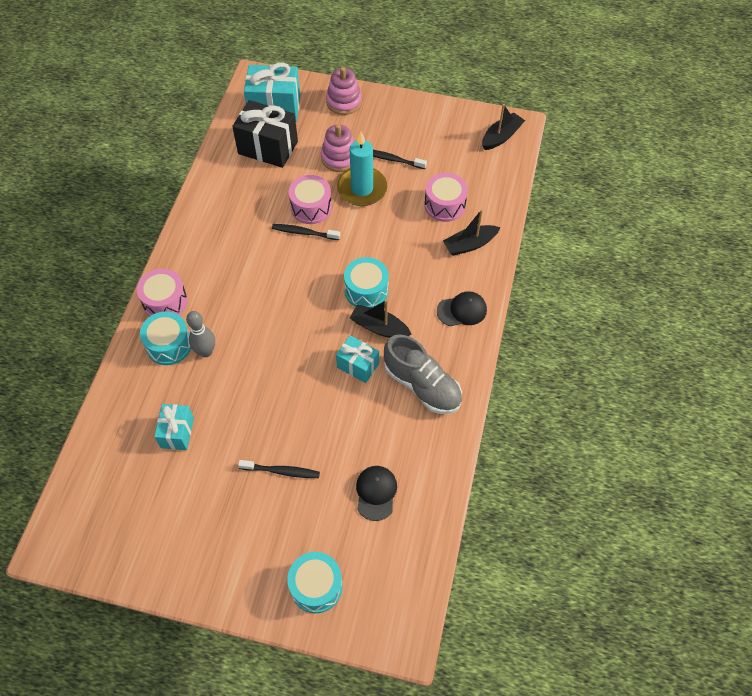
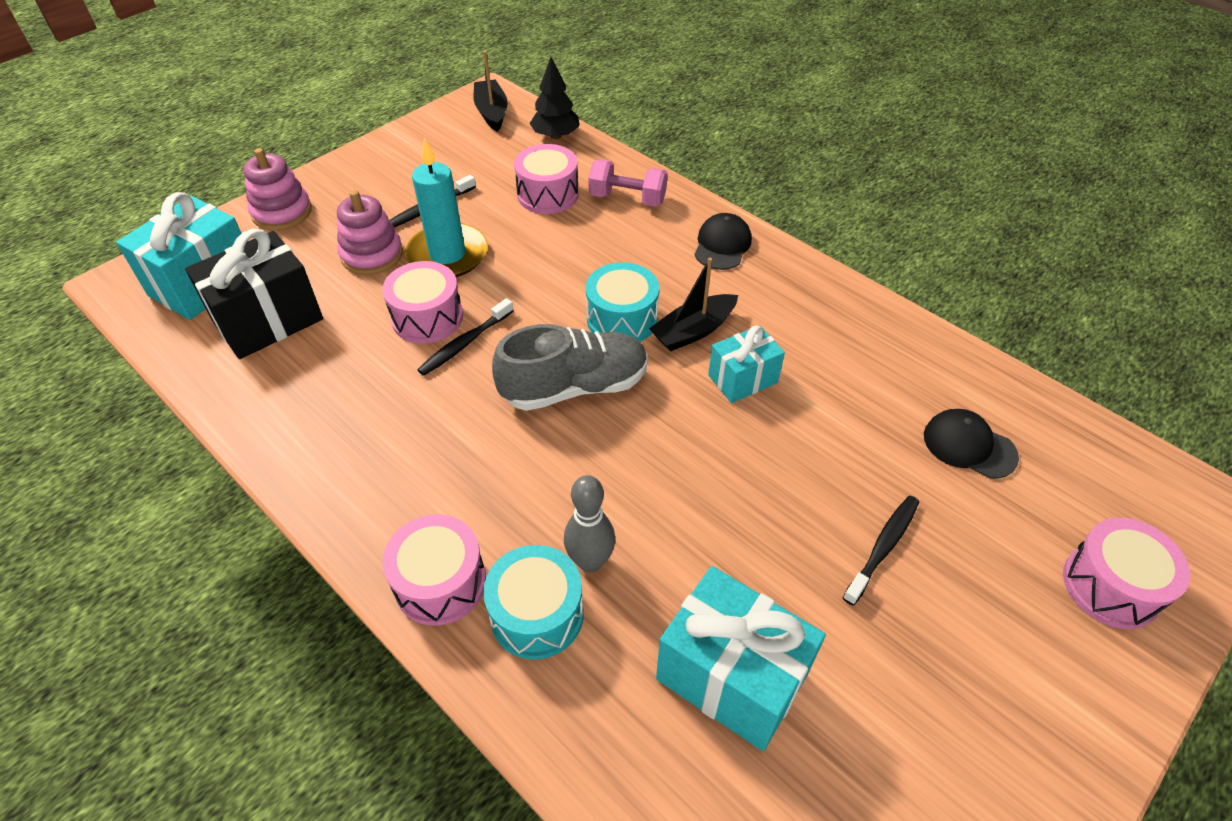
camera: 60 degrees left, 10 degrees down
turquoise gift [154,404,194,450] -> turquoise gift [656,566,826,751], size x1.68
turquoise drum [287,552,343,613] -> pink drum [1063,518,1190,629]
grey shoe [384,334,462,414] -> grey shoe moved to [492,324,648,411]
black boat [443,209,501,256] -> pink dumbbell [588,159,668,207]
none -> black tree [530,57,579,139]

